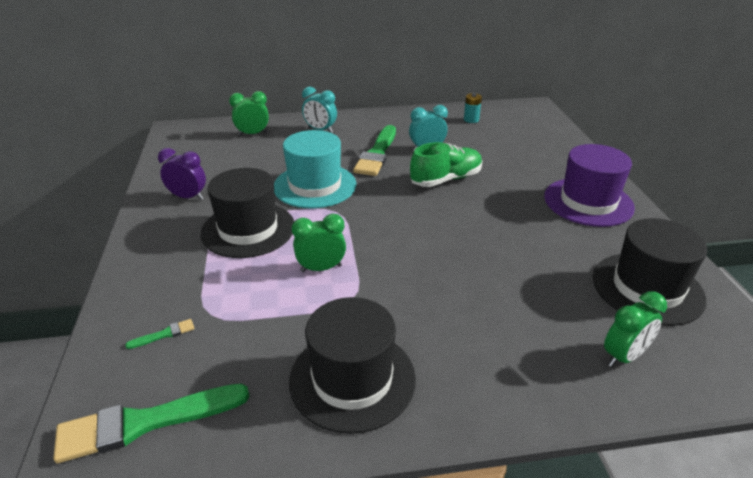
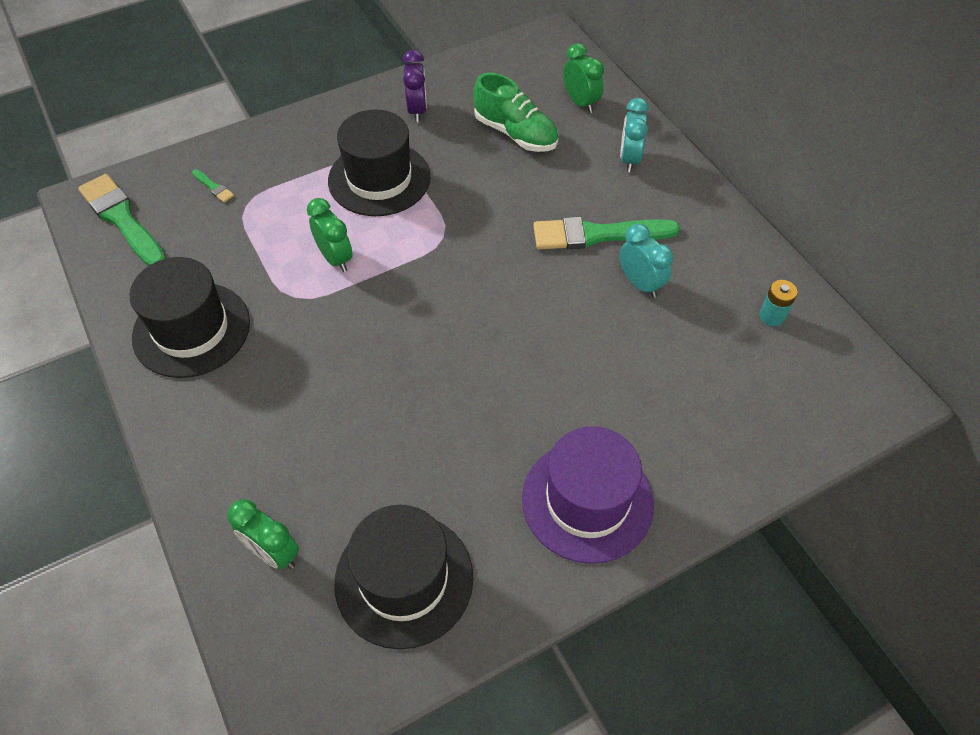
camera: 70 degrees right, 20 degrees up
turquoise hat [274,130,356,208] -> none
green shoe [410,142,483,187] -> green shoe moved to [474,73,558,152]

